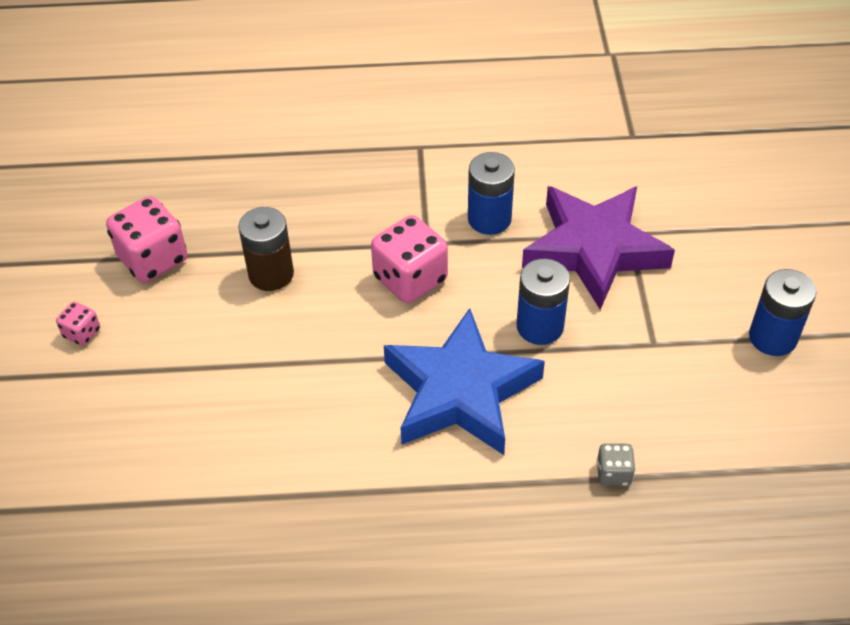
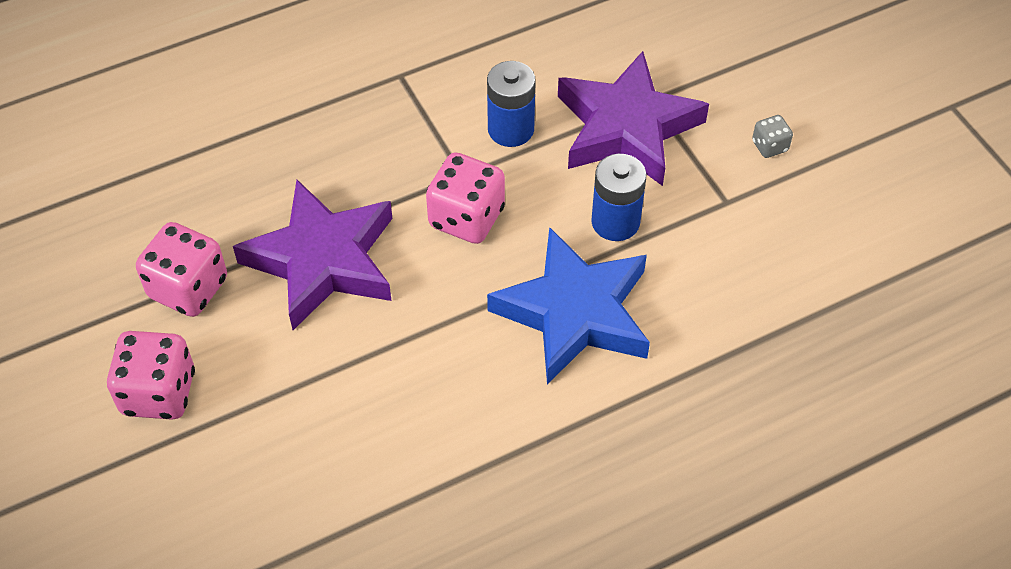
camera: 25 degrees left, 5 degrees up
pink dice [56,302,100,346] -> pink dice [107,331,195,420], size x2.00
brown battery [238,207,294,291] -> purple star [233,180,392,330]
grey dice [597,443,636,486] -> grey dice moved to [752,115,793,158]
blue battery [749,269,816,356] -> none

